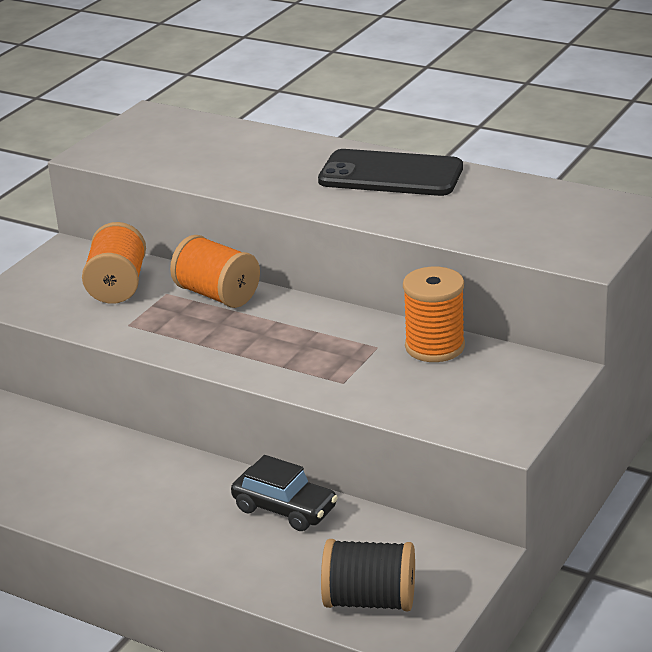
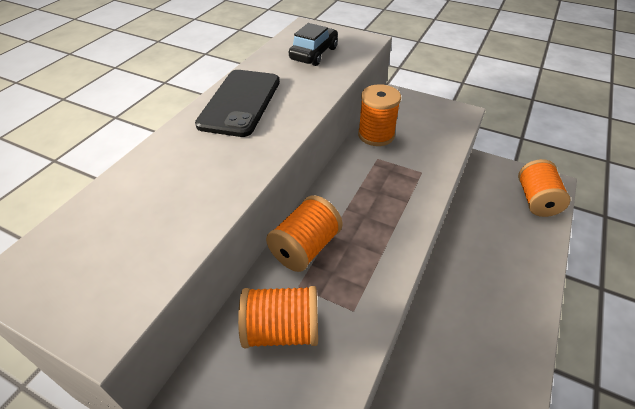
camera: 95 degrees left, 15 degrees up
black car [231,455,338,531] -> black car moved to [289,23,338,66]
black spool [321,539,415,611] -> orange spool [518,159,571,217]

